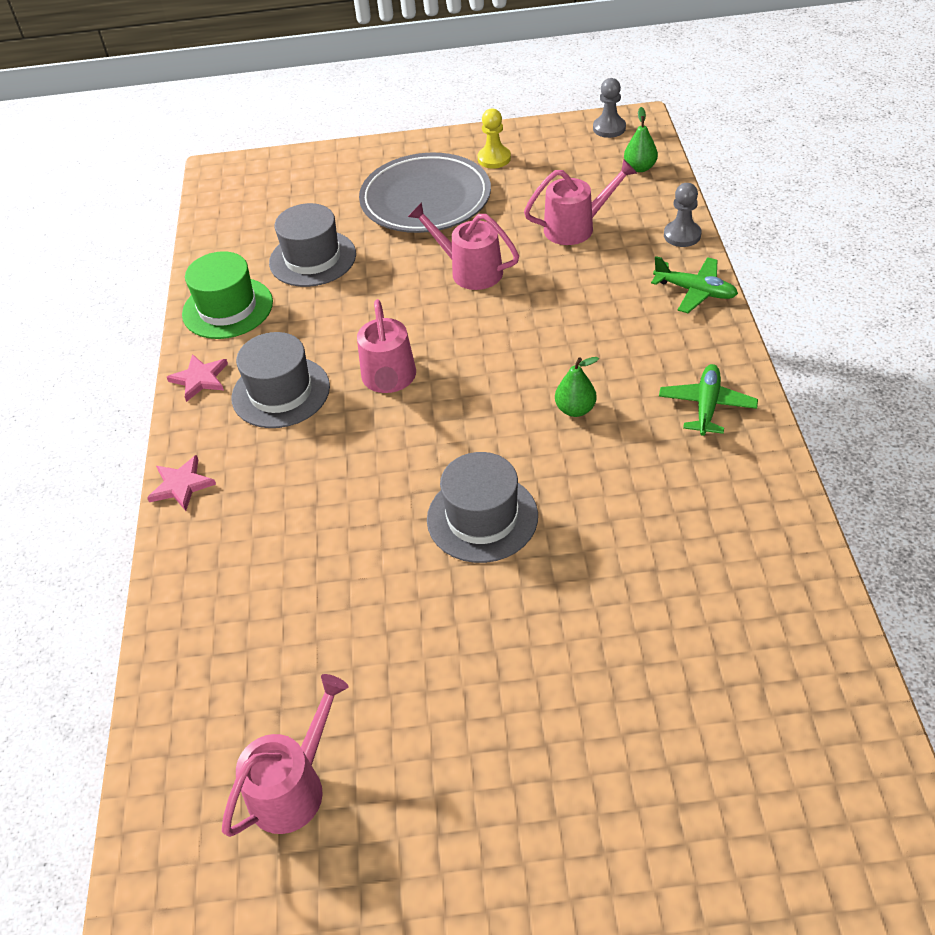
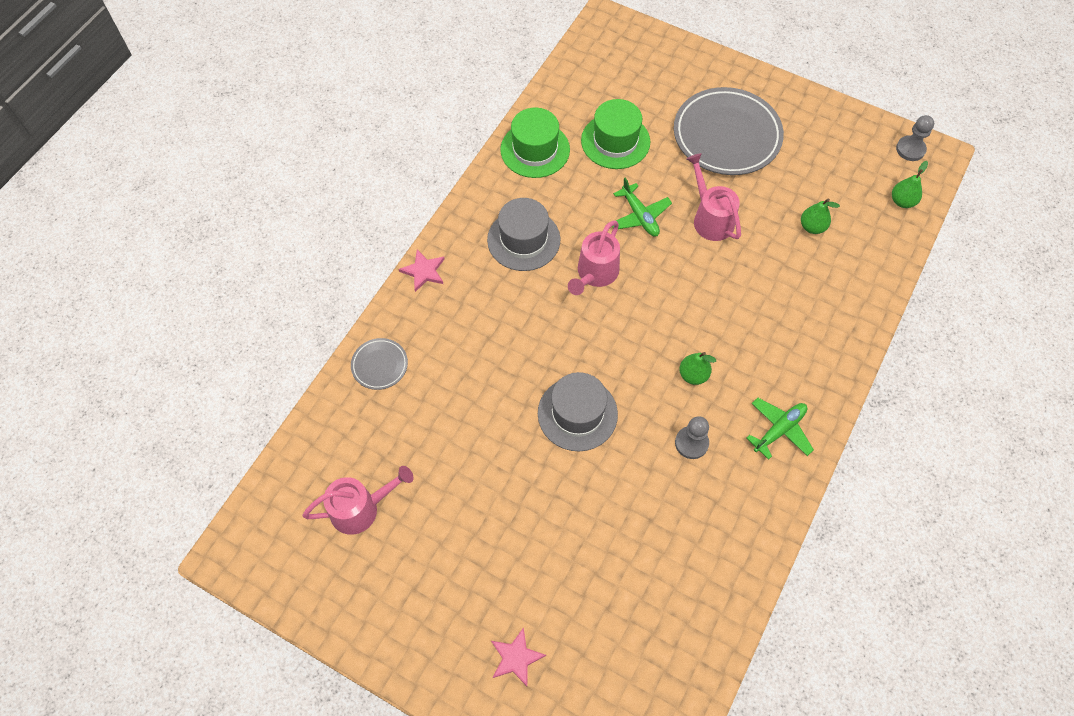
camera: 30 degrees right, 15 degrees up
pink star [167,354,228,402] -> pink star moved to [491,627,546,686]
grey hat [269,203,356,287] -> green hat [581,99,650,169]
yellow pawn [478,108,511,169] -> none
pink watering can [524,159,637,245] -> green pear [801,198,840,234]
green plane [651,256,738,313] -> green plane moved to [612,177,672,236]
grey pawn [664,183,701,247] -> grey pawn moved to [675,416,709,459]
none -> grey plate [351,338,408,390]

